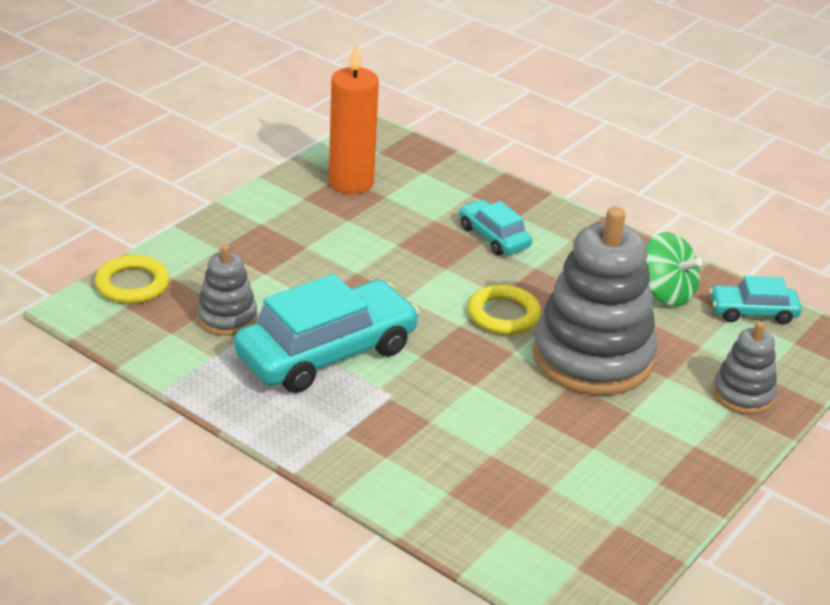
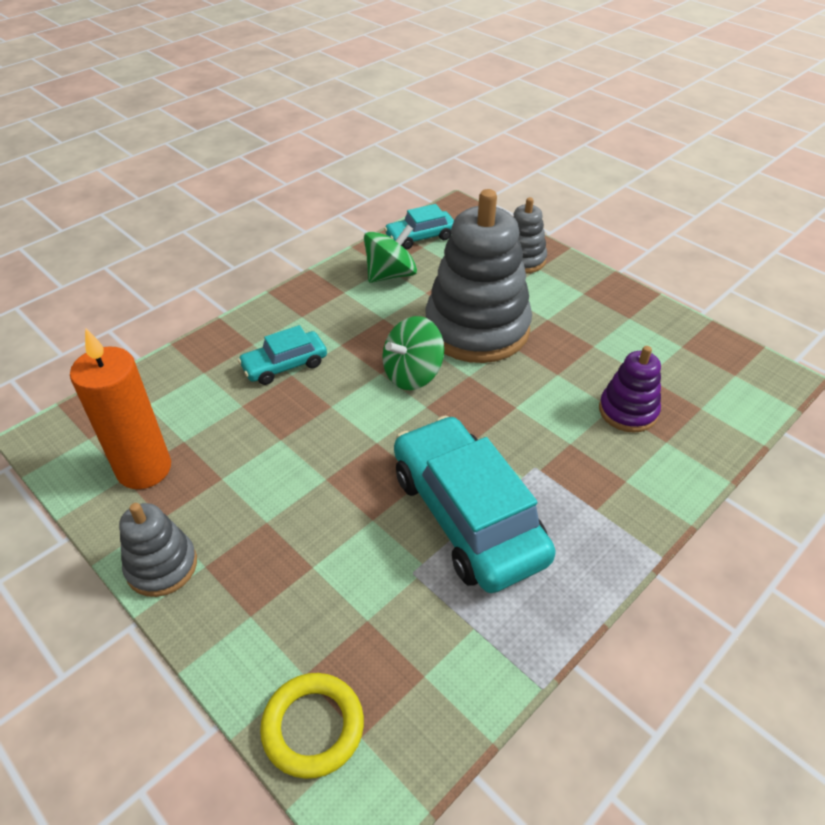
camera: 80 degrees left, 10 degrees up
grey stacking toy [196,245,257,336] -> grey stacking toy moved to [119,503,197,597]
yellow ring [468,285,541,335] -> green spinning top [383,316,444,390]
turquoise car [709,276,802,325] -> turquoise car turned 60 degrees clockwise [384,204,454,250]
none -> purple stacking toy [599,346,661,433]

